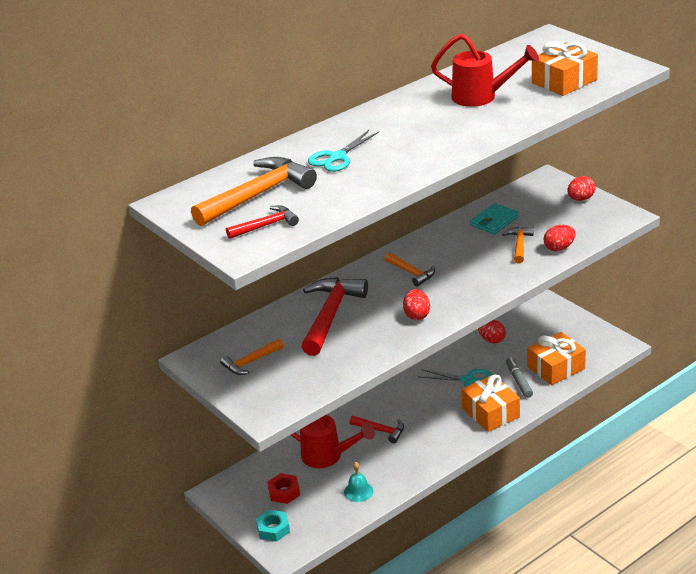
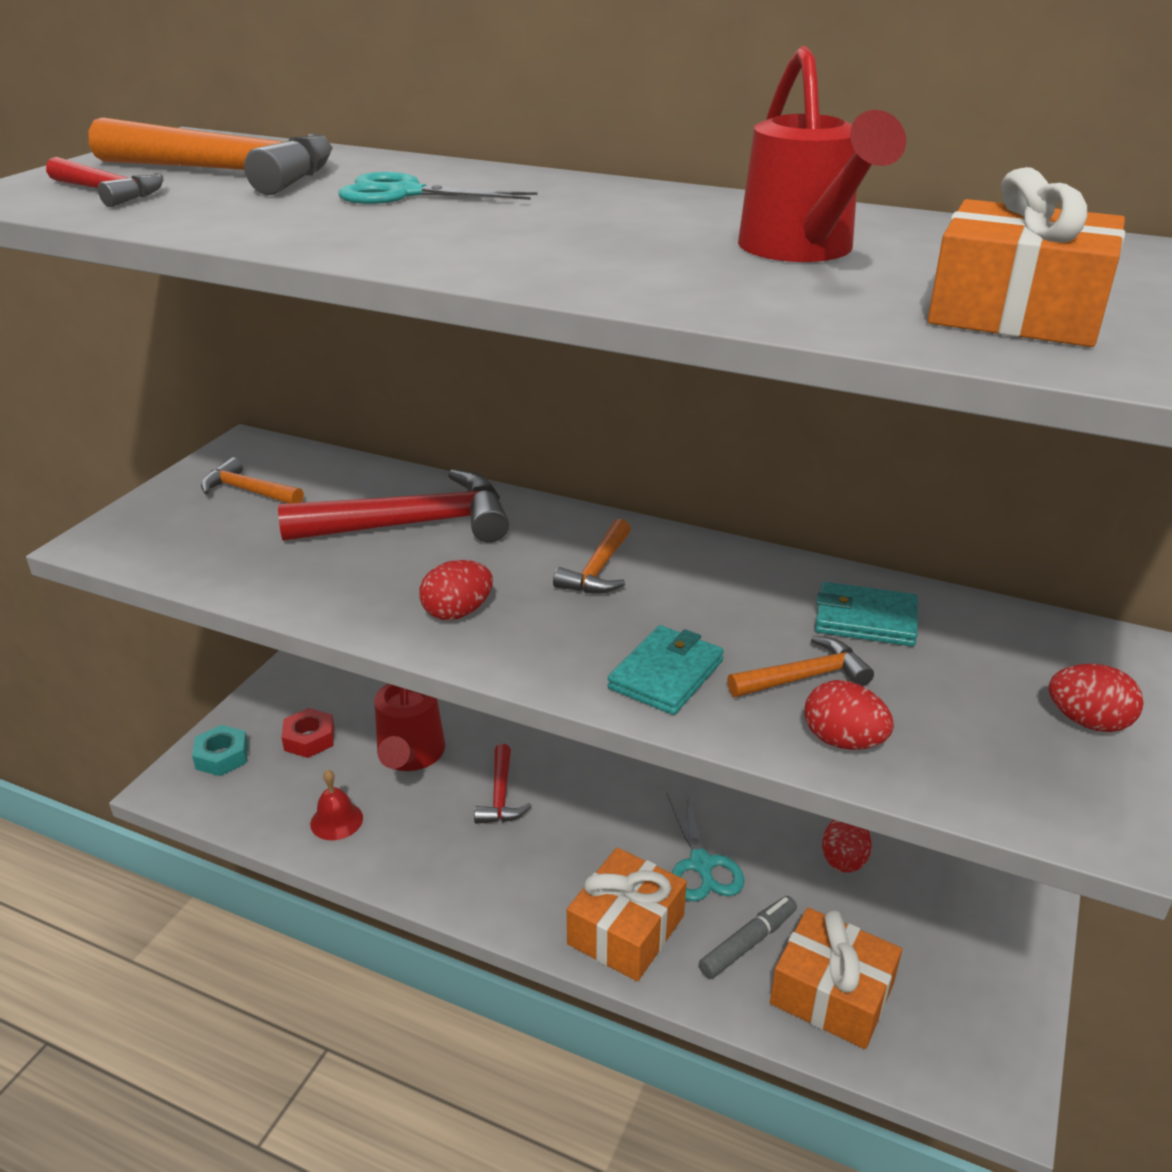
camera: 60 degrees right, 0 degrees up
turquoise bell [344,462,373,502] -> red bell [310,769,363,840]
none -> turquoise wallet [607,625,724,715]

